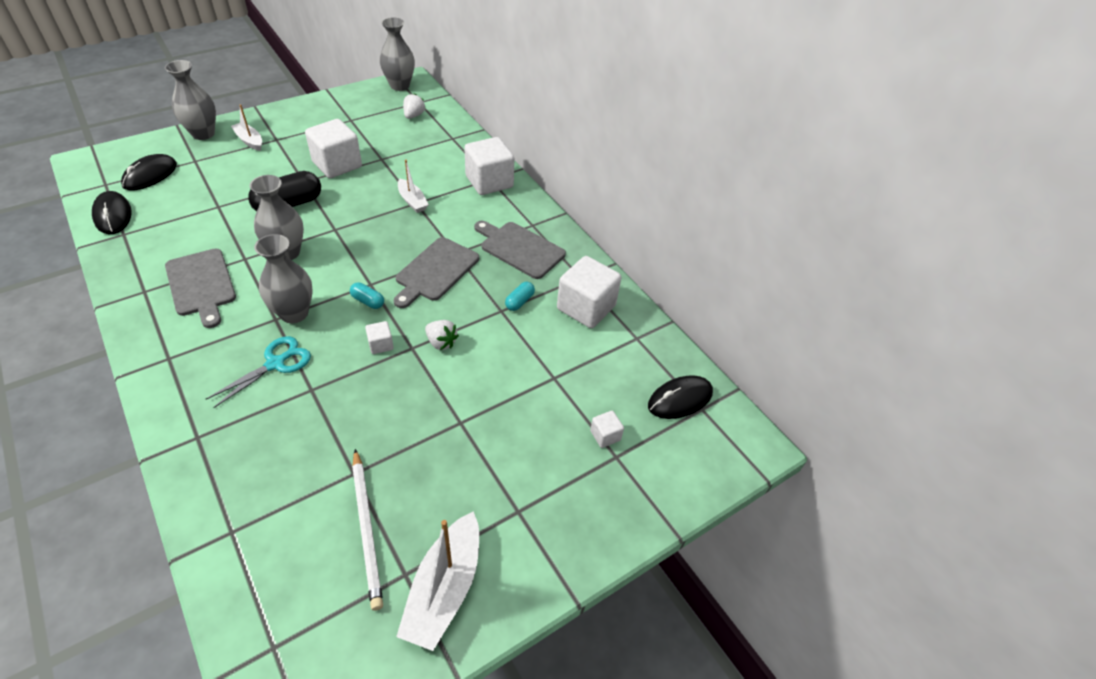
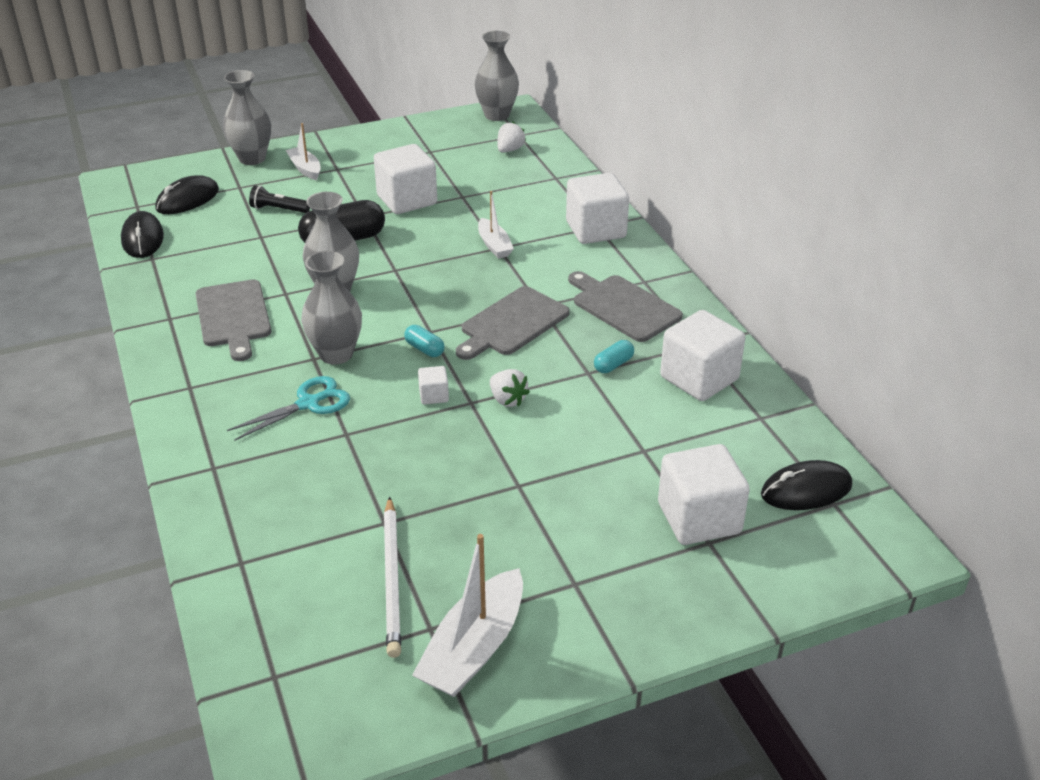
camera: 15 degrees right, 10 degrees down
white cube [590,411,624,448] -> white cube [658,444,750,545], size x2.19
none -> black flashlight [249,185,310,213]

